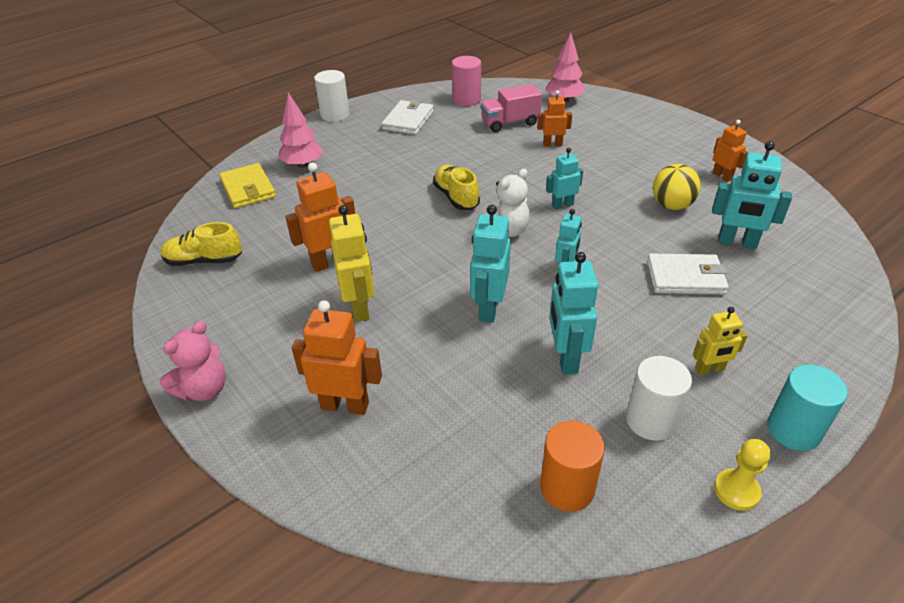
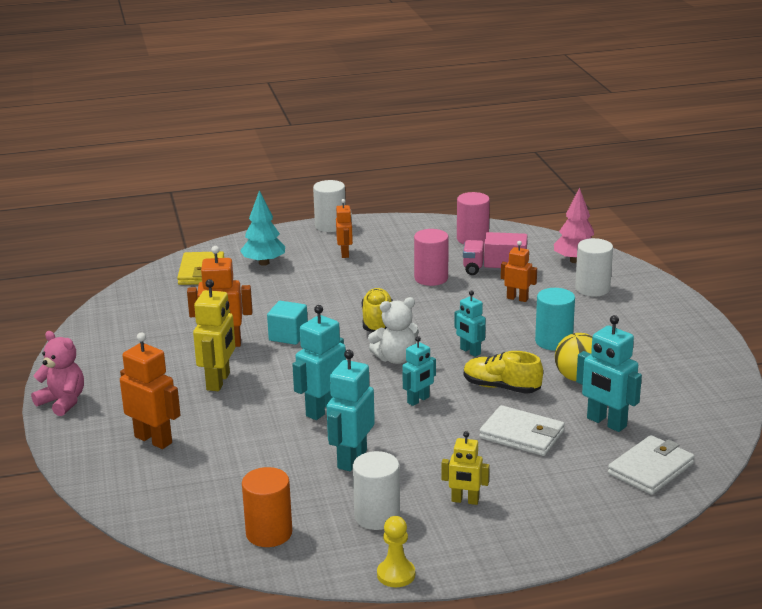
camera: 25 degrees right, 15 degrees down
pink teddy bear [160,321,226,402] -> pink teddy bear turned 120 degrees counterclockwise [31,331,84,416]
yellow shoe [161,222,242,266] -> yellow shoe moved to [464,351,543,394]
pink tree [278,92,323,168] -> turquoise tree [240,190,285,266]
white wallet [382,100,434,135] -> white wallet moved to [608,435,695,495]
turquoise robot [546,148,583,210] -> turquoise robot turned 135 degrees counterclockwise [454,290,486,357]
orange robot [712,120,748,182] -> orange robot moved to [336,199,353,258]
turquoise cylinder [767,365,848,451] -> turquoise cylinder moved to [535,288,575,351]
none -> turquoise cube [267,301,308,345]
none -> pink cylinder [414,229,449,286]
none -> white cylinder [575,238,613,297]

